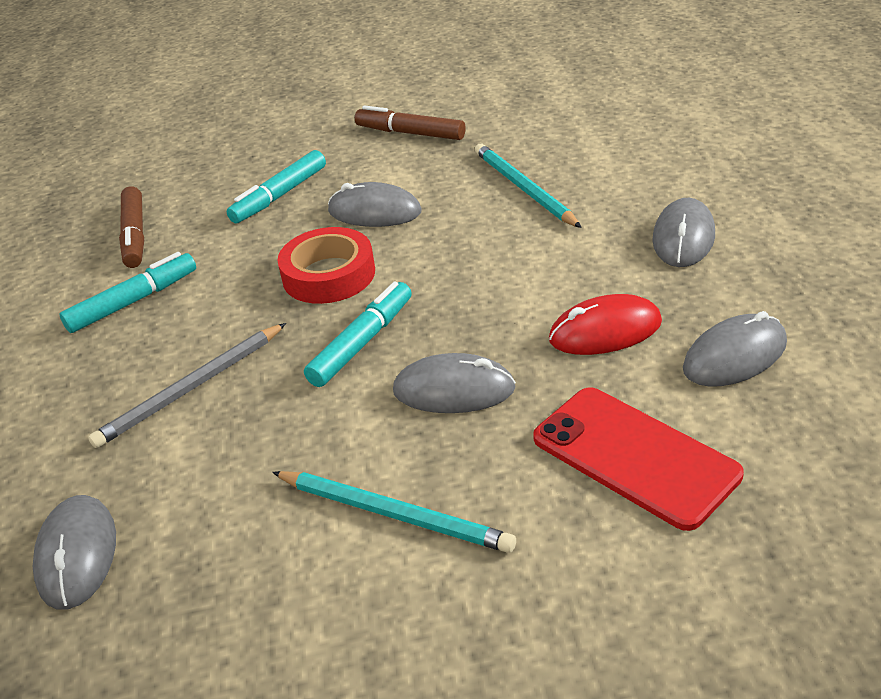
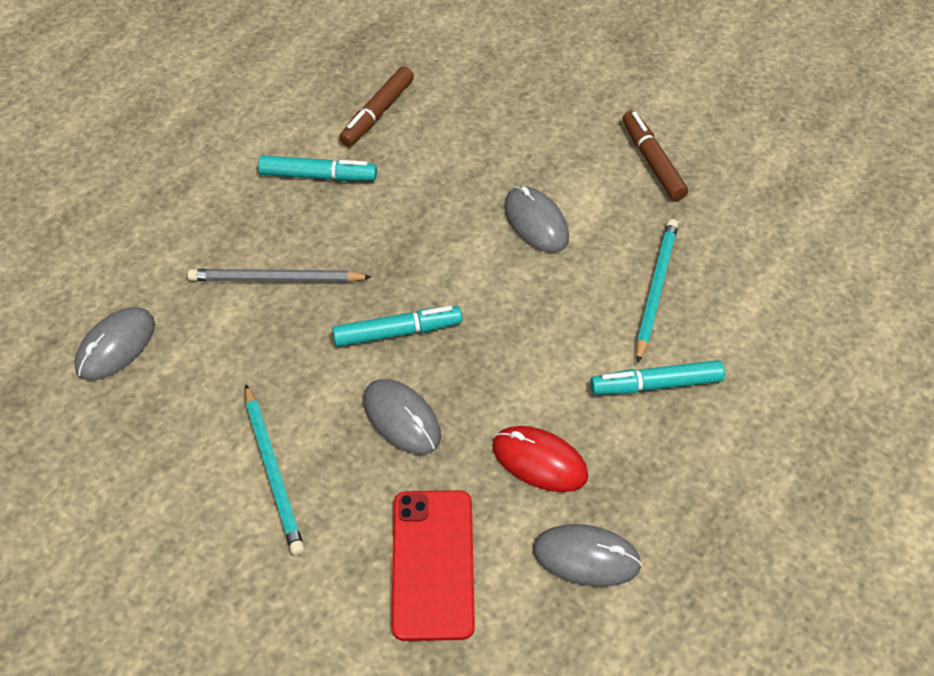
camera: 40 degrees right, 15 degrees up
turquoise marker [226,150,326,223] -> turquoise marker moved to [590,360,725,395]
red tape [277,227,375,304] -> none
grey mouse [652,198,715,267] -> none

